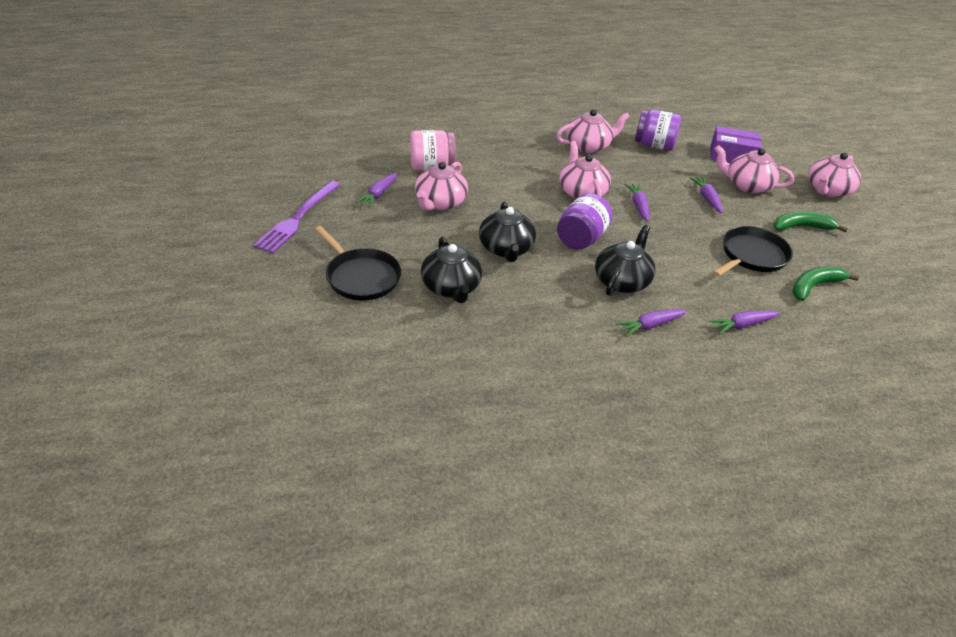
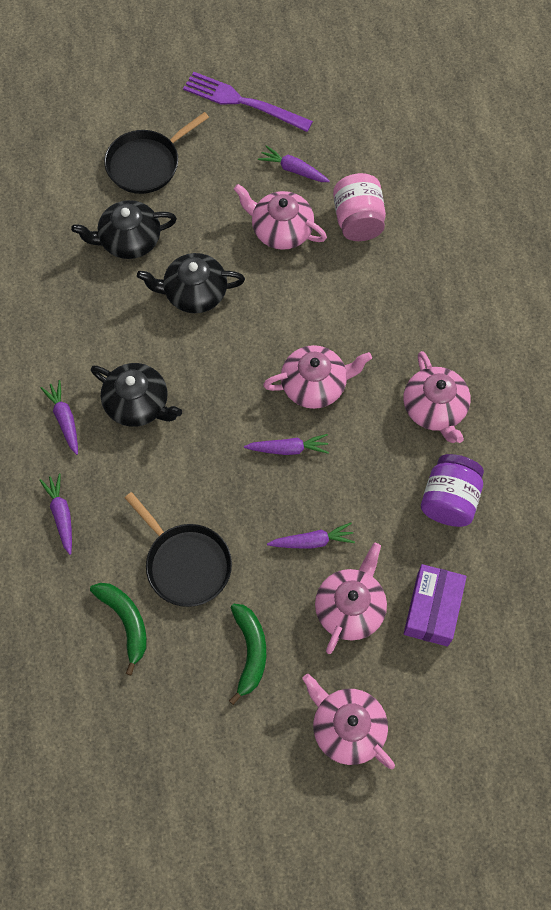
camera: 95 degrees right, 25 degrees up
purple jar [557,193,613,250] -> none

